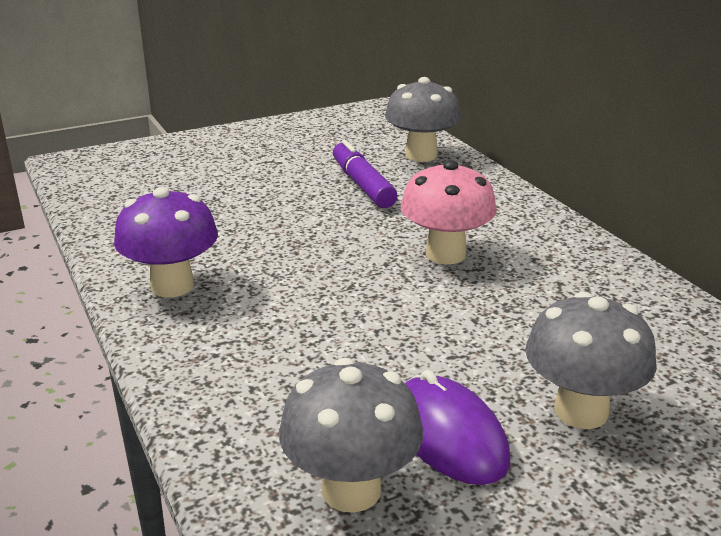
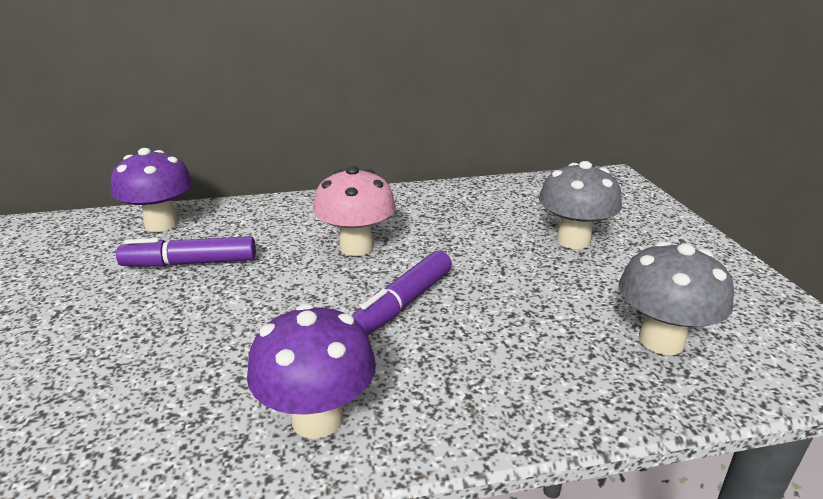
camera: 75 degrees left, 0 degrees up
grey mushroom [385,77,461,162] -> purple mushroom [111,148,193,232]
purple mouse [405,370,510,485] -> none
none -> purple marker [352,250,452,336]

